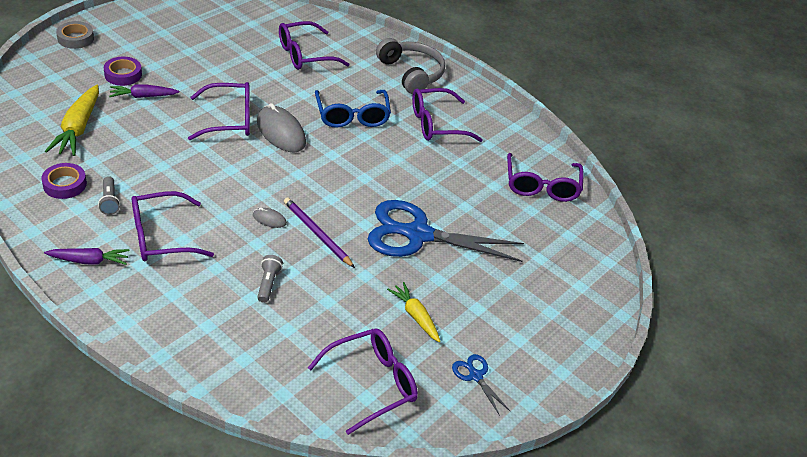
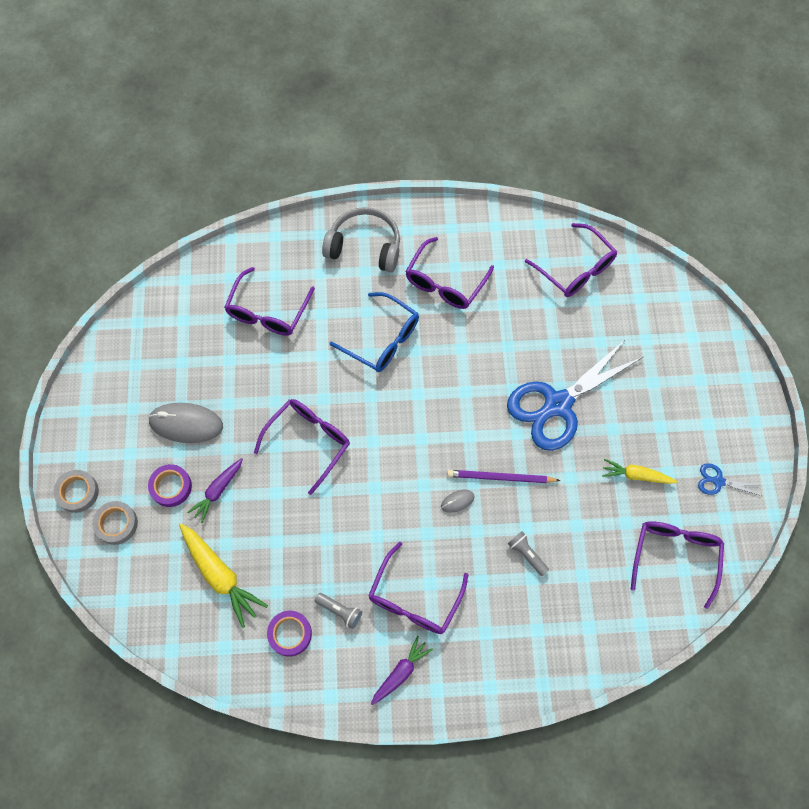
camera: 40 degrees left, 25 degrees up
grey mouse [257,103,306,152] -> grey mouse moved to [148,403,223,443]
none -> grey tape [92,501,138,545]

